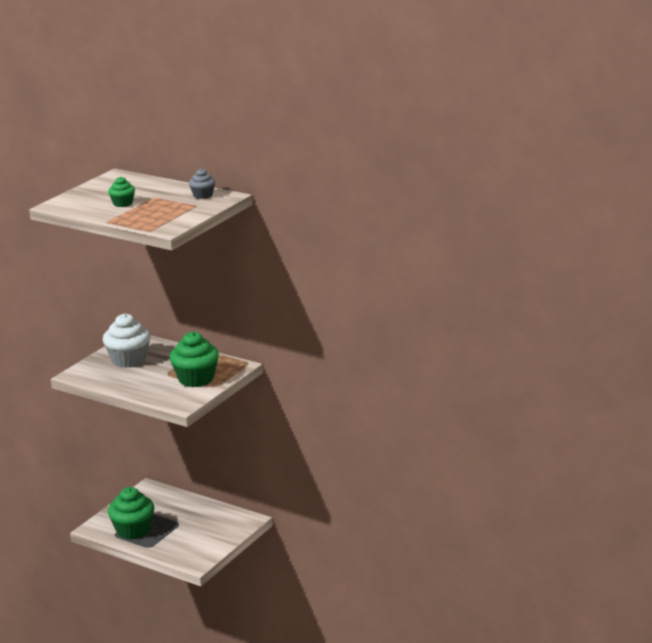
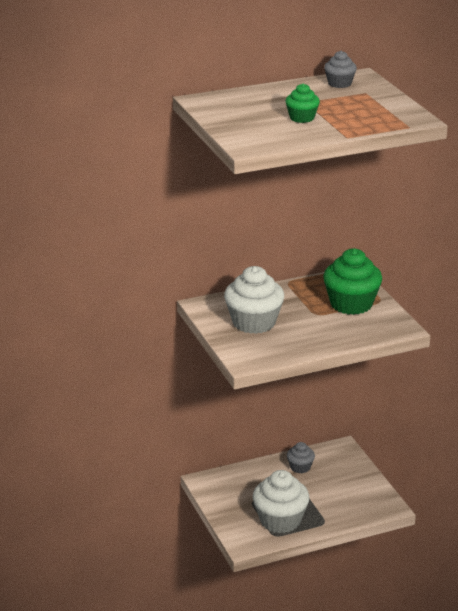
camera: 55 degrees left, 5 degrees up
green cupcake [108,487,155,539] -> white cupcake [253,470,310,533]
none -> grey cupcake [287,442,315,473]

